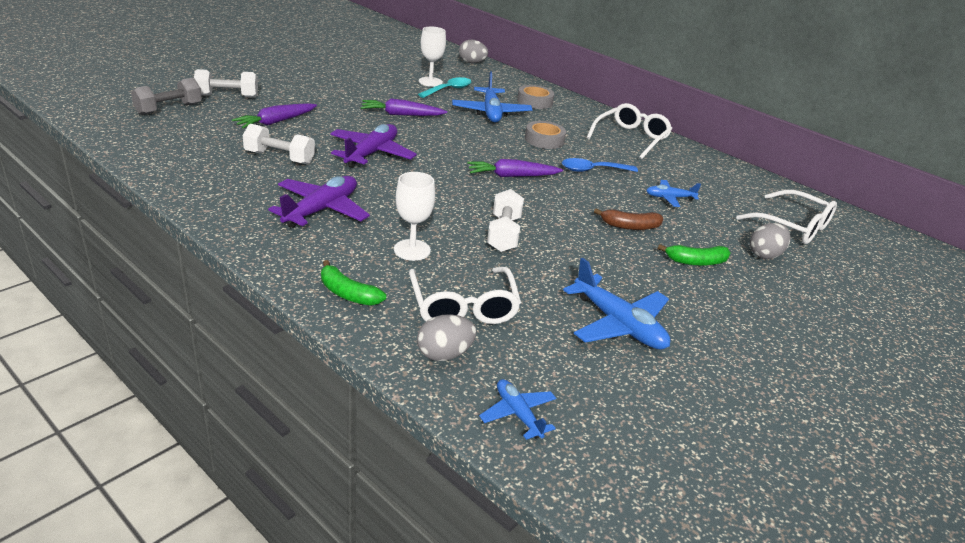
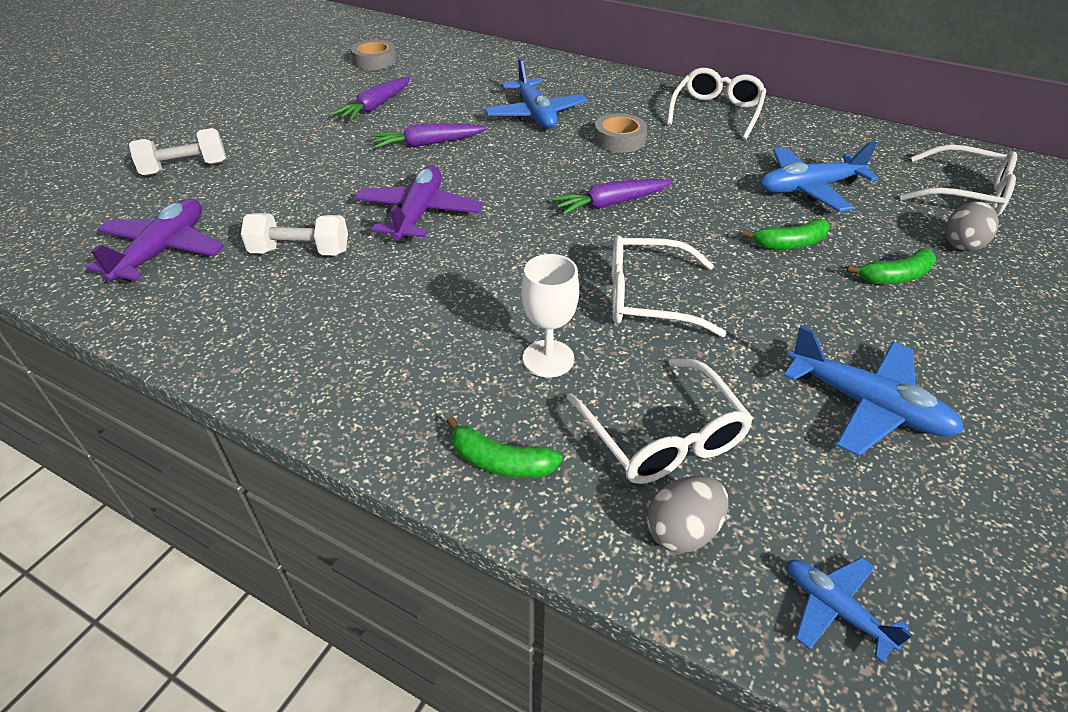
camera: 10 degrees left, 10 degrees up
grey dumbbell [131,78,202,115] -> none
purple carrot [232,103,317,128] -> purple carrot moved to [332,77,411,121]
purple plane [268,176,370,228] -> purple plane moved to [86,199,224,284]
turquoise spoon [418,77,472,98] -> none
white goblet [419,27,446,87] -> none
grey egg [459,40,488,63] -> none
white dumbbell [487,189,524,252] -> white glasses [612,235,727,337]
grey tape [517,85,554,109] -> grey tape moved to [351,40,397,70]
blue spoon [562,158,638,172] -> none
brown banana [594,208,663,230] -> green banana [742,218,830,249]
blue plane [646,180,701,207] -> blue plane [761,141,878,212], size x1.76

